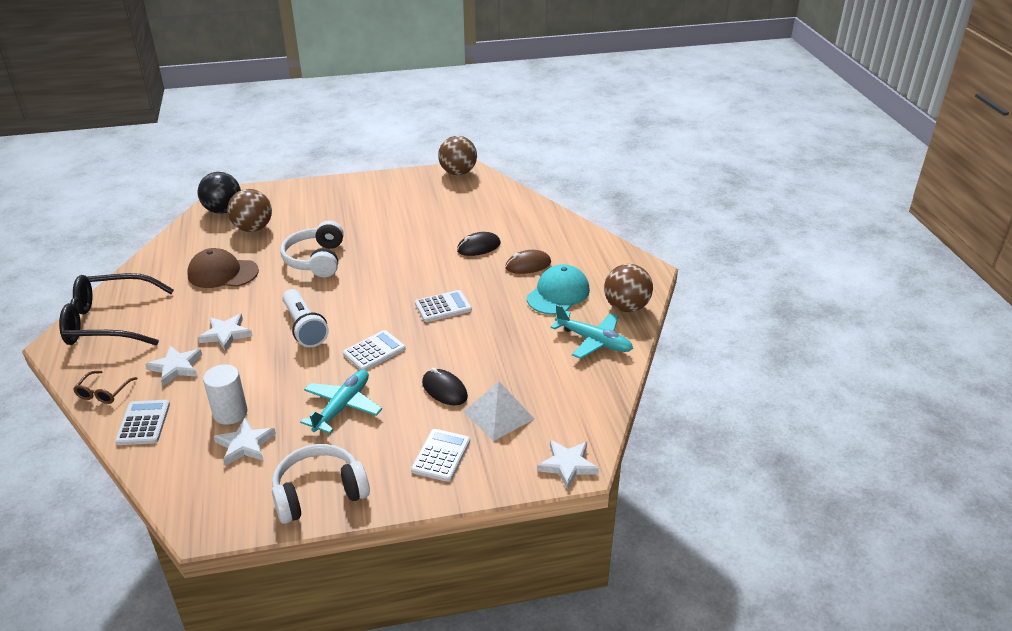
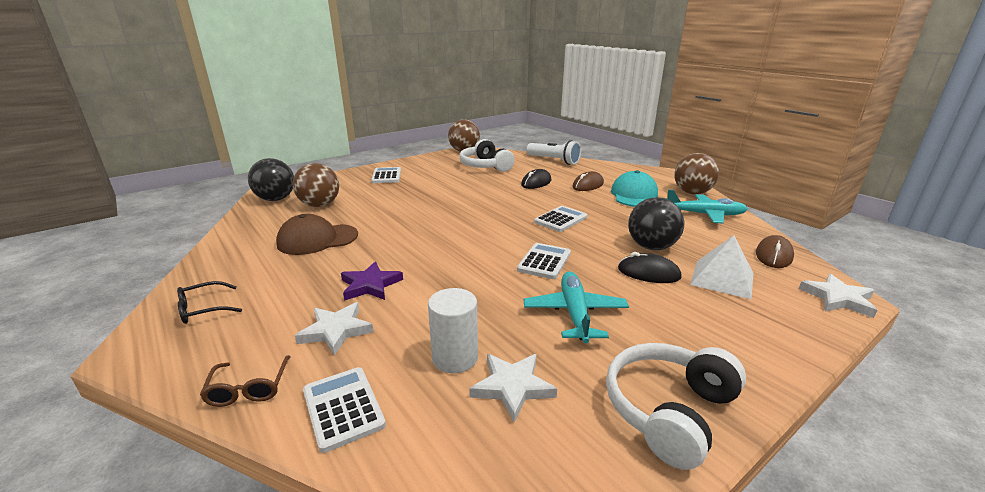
camera: 25 degrees left, 10 degrees down
black glasses [59,273,174,345] -> black glasses [177,281,242,324], size x0.44
white star [198,314,252,351] -> purple star [341,261,403,301]
white headphones [280,221,344,277] -> white headphones moved to [459,139,515,172]
white flashlight [282,289,329,347] -> white flashlight moved to [526,140,581,165]
white calculator [411,429,470,482] -> white calculator moved to [371,167,401,183]
none -> black ball [628,197,684,250]
none -> brown mouse [756,235,794,268]

